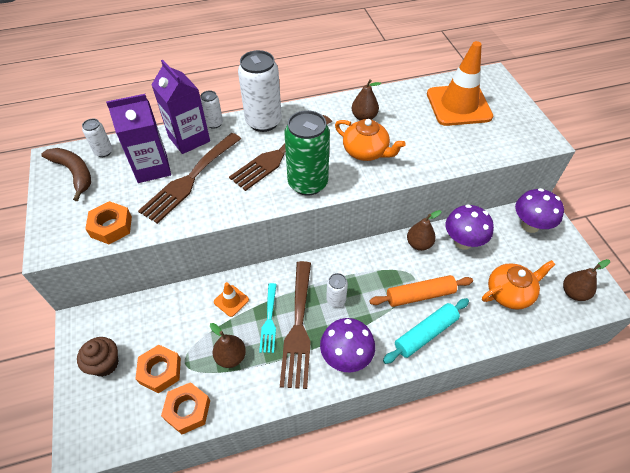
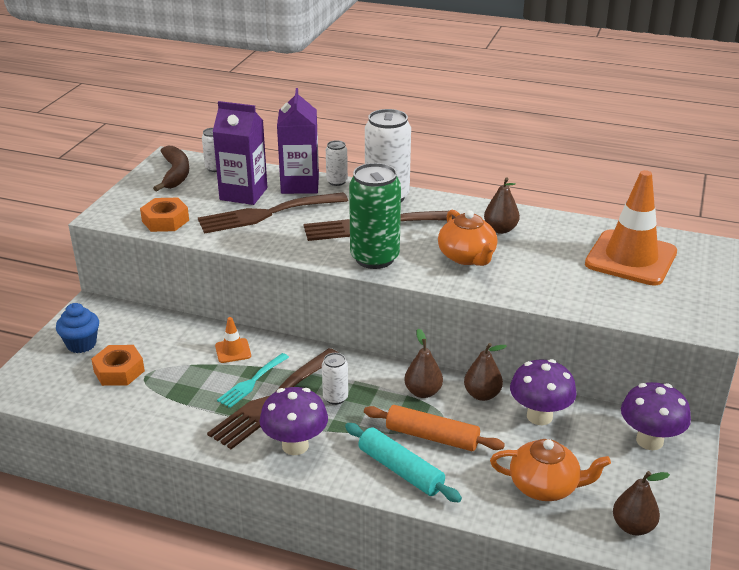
camera: 35 degrees right, 20 degrees down
brown cupcake [77,337,119,377] -> blue cupcake [56,303,99,353]
orange nut [161,382,210,434] -> none
brown pear [210,323,246,368] -> brown pear moved to [404,329,443,398]
turquoise rolling pin [383,298,469,364] -> turquoise rolling pin turned 45 degrees clockwise [345,423,462,503]

